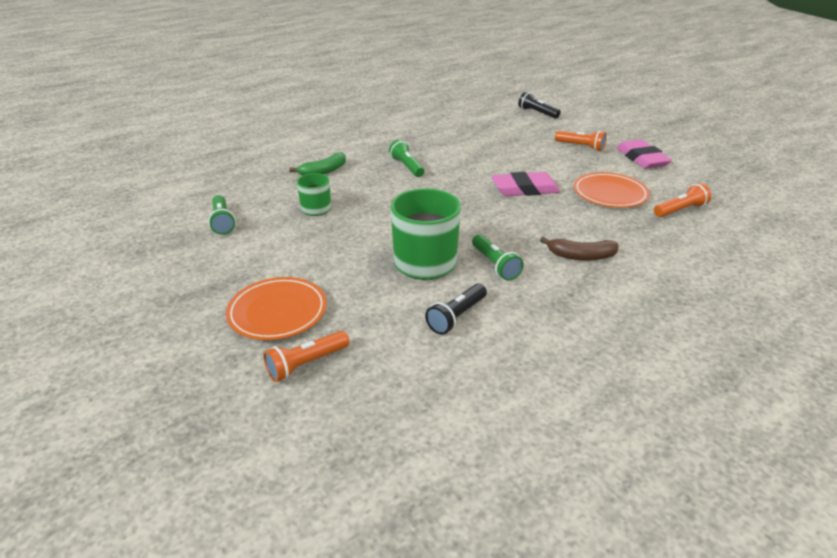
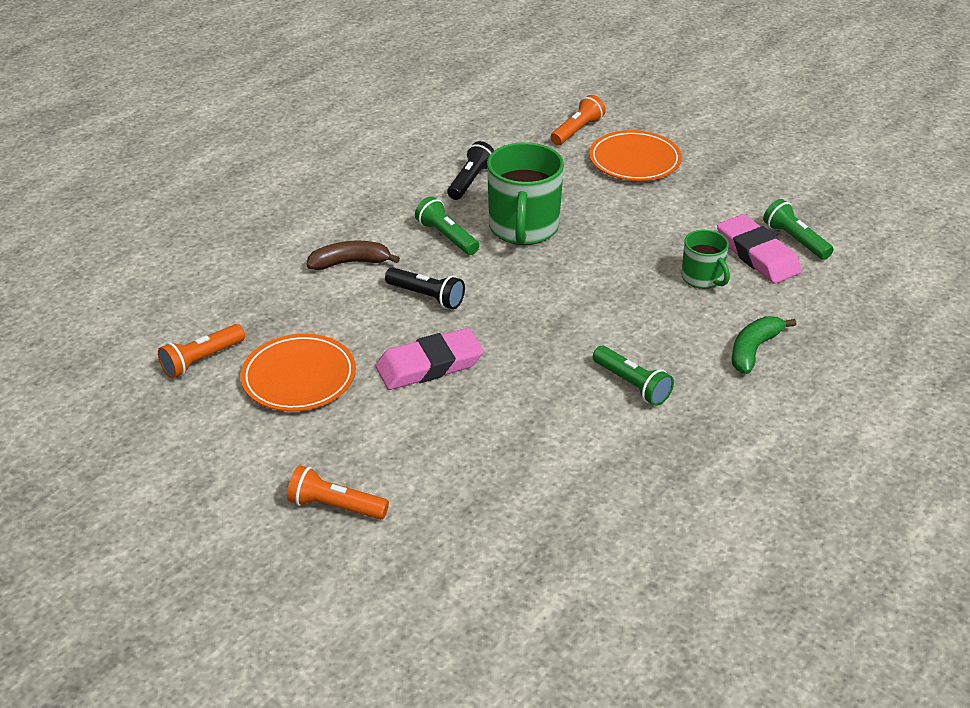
camera: 165 degrees right, 5 degrees up
black flashlight [518,92,561,119] -> black flashlight moved to [385,267,465,309]
pink eraser [616,140,672,169] -> pink eraser moved to [717,214,802,283]

